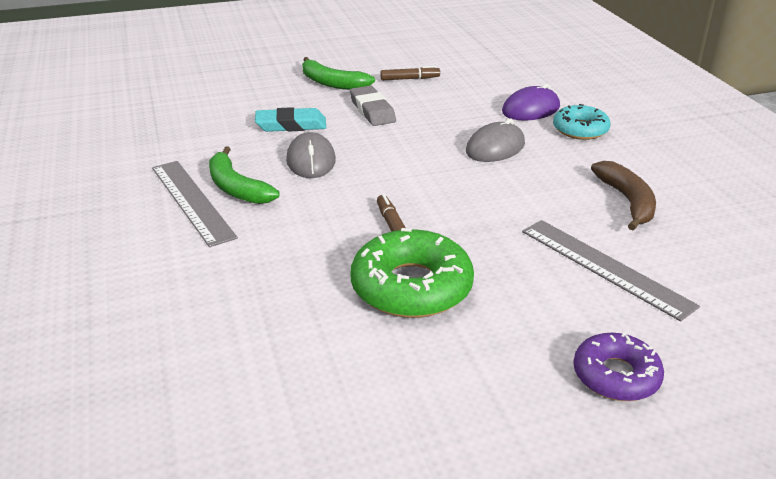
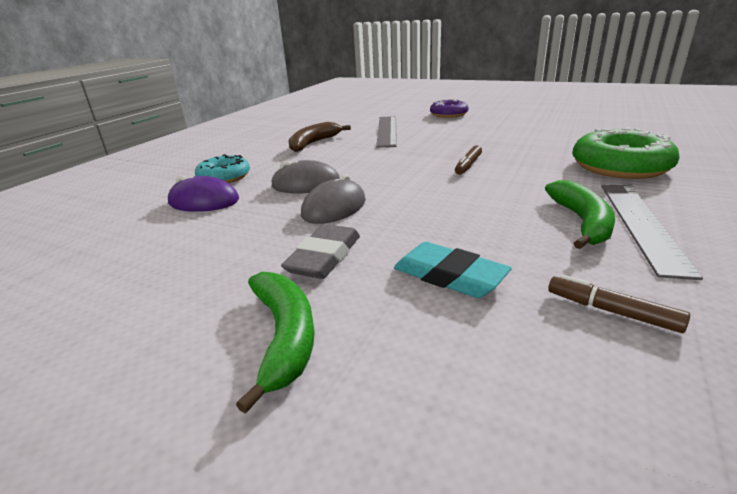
camera: 135 degrees left, 5 degrees down
grey mouse [286,132,336,178] -> grey mouse moved to [301,174,366,224]
green donut [350,228,474,318] -> green donut moved to [572,128,679,179]
brown marker [380,66,440,80] -> brown marker moved to [548,274,690,333]

